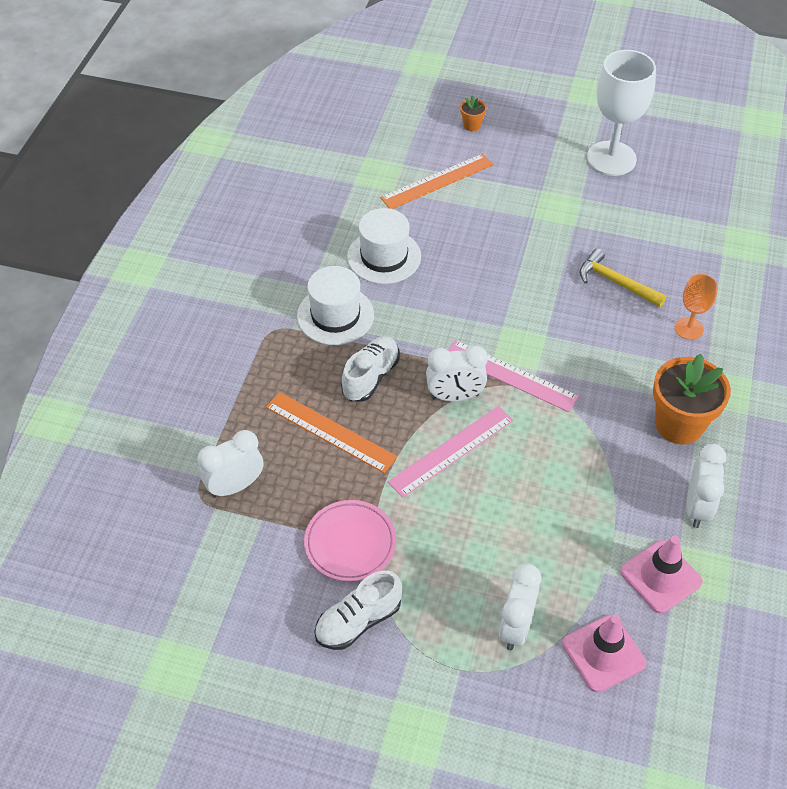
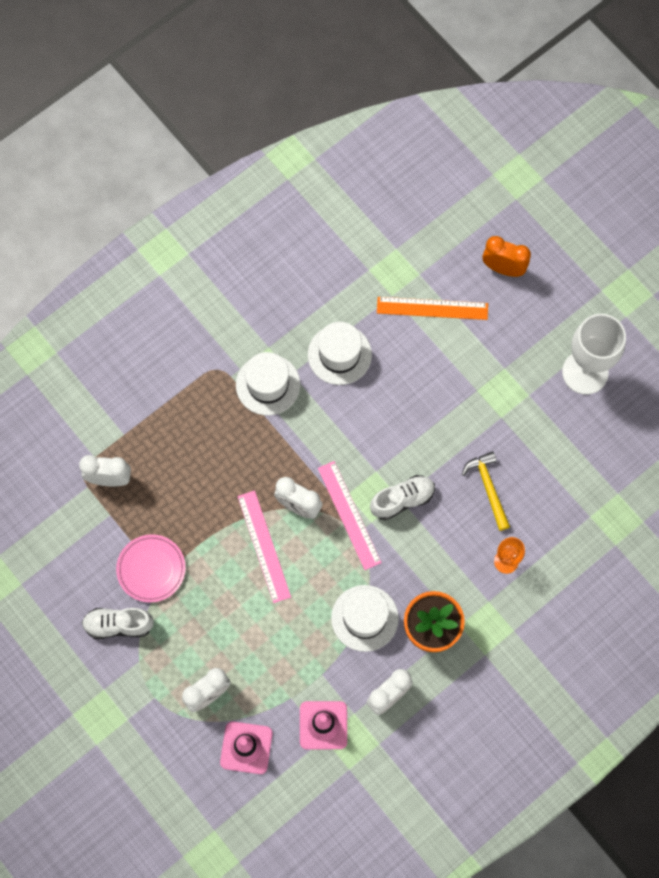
camera: 35 degrees right, 20 degrees up
orange ruler [266,392,397,473] -> none
white shoe [341,336,399,402] -> white shoe moved to [370,475,435,520]
pink ruler [388,406,514,498] -> pink ruler turned 75 degrees clockwise [237,491,291,603]
orange flower pot [460,95,487,131] -> orange clock [482,236,531,277]
none -> white hat [331,585,399,652]

